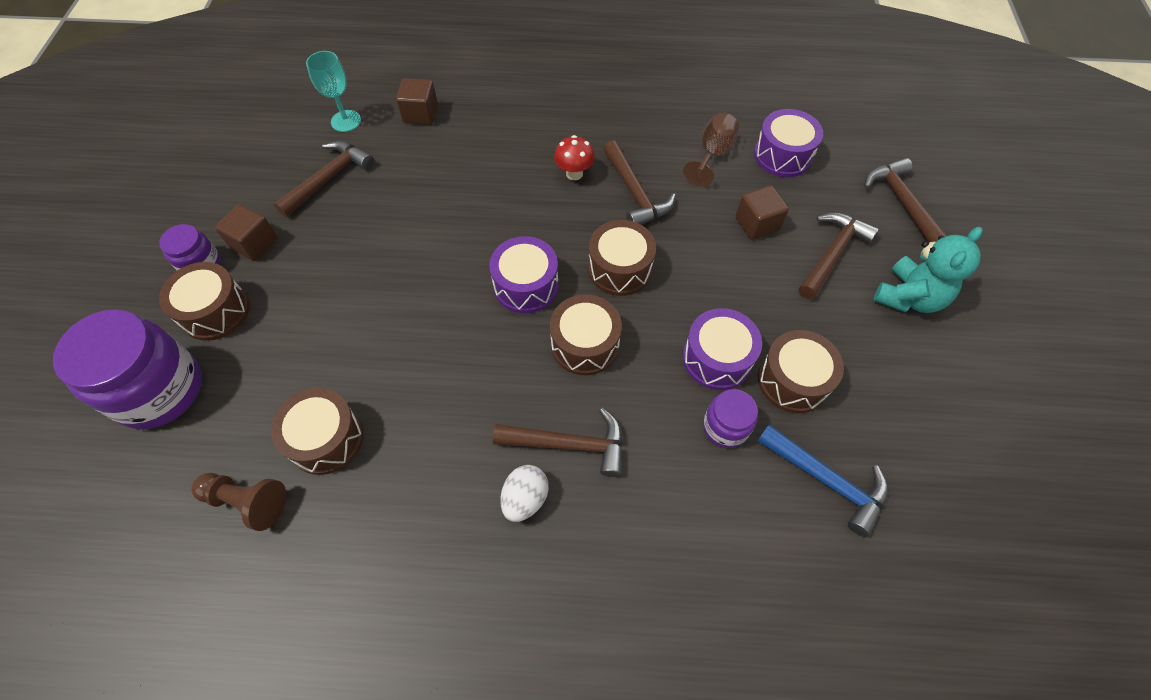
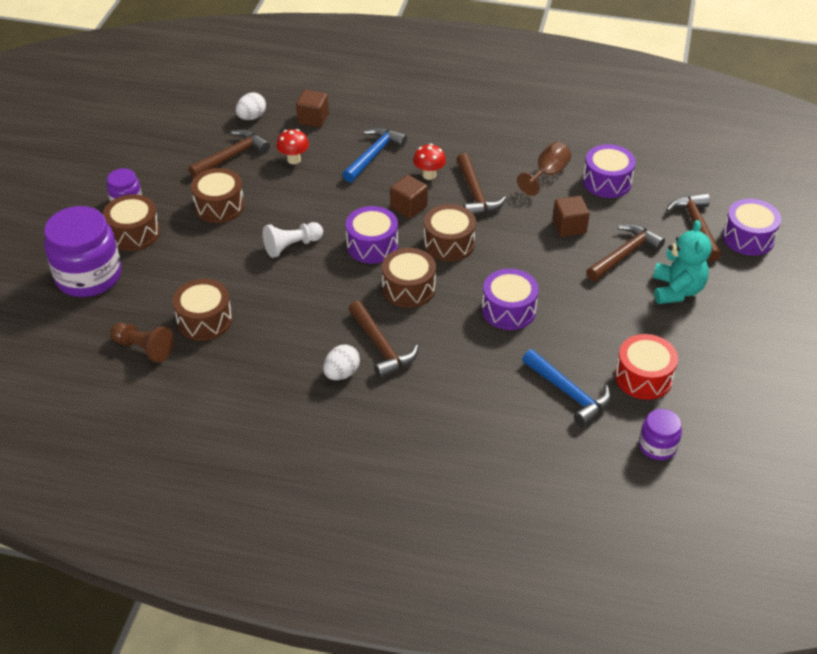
camera: 10 degrees right, 15 degrees down
brown cube [215,204,278,261] -> brown cube moved to [390,175,428,219]
turquoise goblet [306,51,361,132] -> white egg [236,92,266,120]
brown hammer [493,408,623,477] -> brown hammer turned 45 degrees clockwise [349,301,419,379]
purple jar [703,389,758,448] -> purple jar moved to [639,409,682,460]
brown drum [758,330,844,413] -> brown drum moved to [191,168,245,223]
turquoise teddy bear [874,227,983,313] -> turquoise teddy bear turned 45 degrees counterclockwise [653,220,712,304]
none -> white pawn [263,222,323,258]
none -> red mushroom [277,129,309,164]
none -> blue hammer [342,127,407,183]
none -> red drum [615,334,678,400]
none -> purple drum [723,199,781,256]

